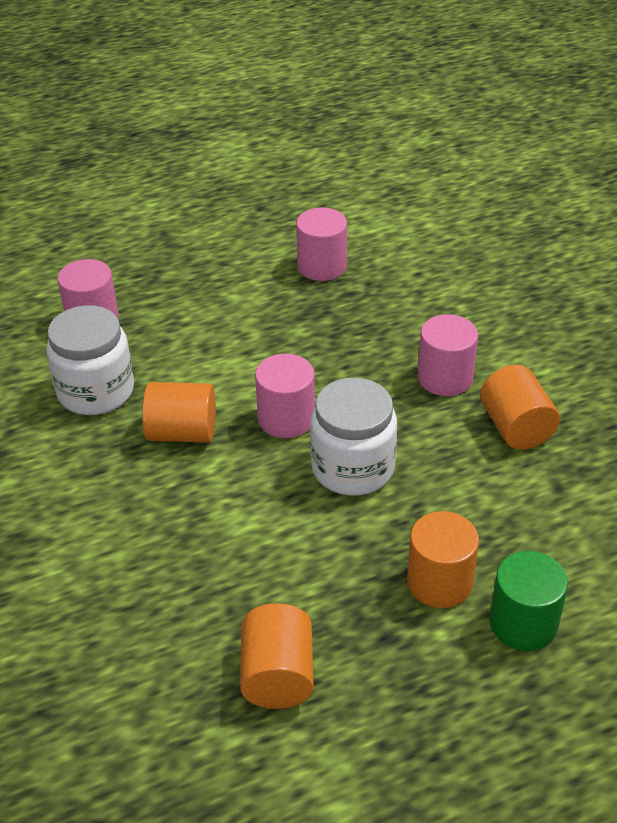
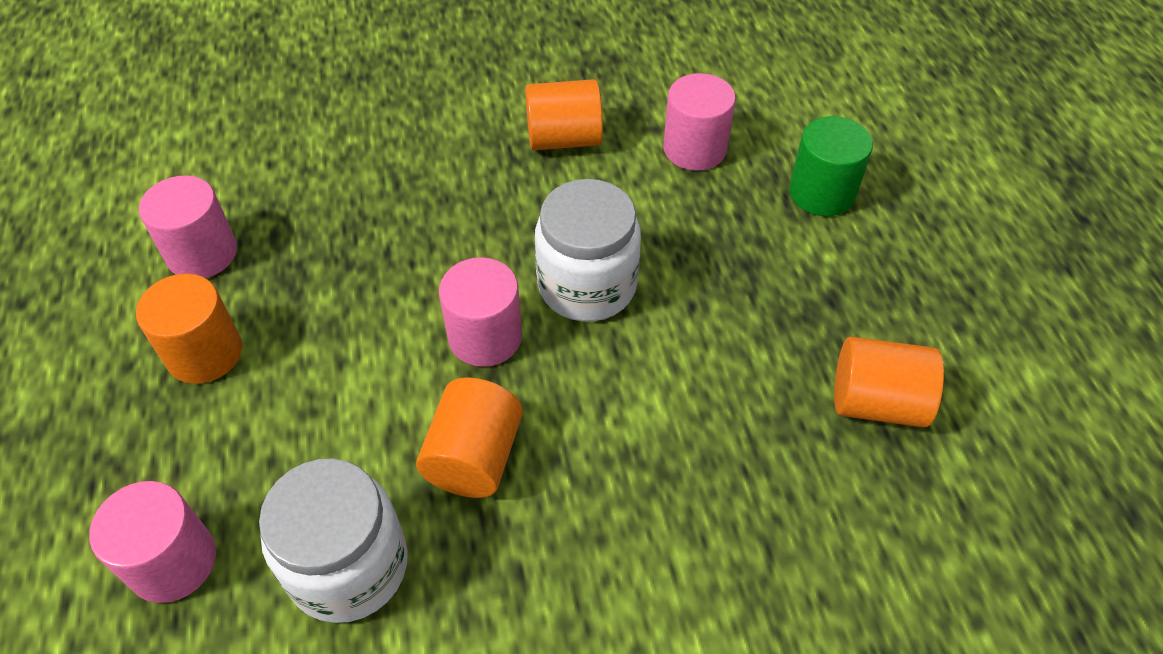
camera: 80 degrees left, 10 degrees up
orange cylinder [407,511,479,608] -> orange cylinder moved to [136,274,242,384]
pink cylinder [418,314,478,396] -> pink cylinder moved to [663,73,736,171]

